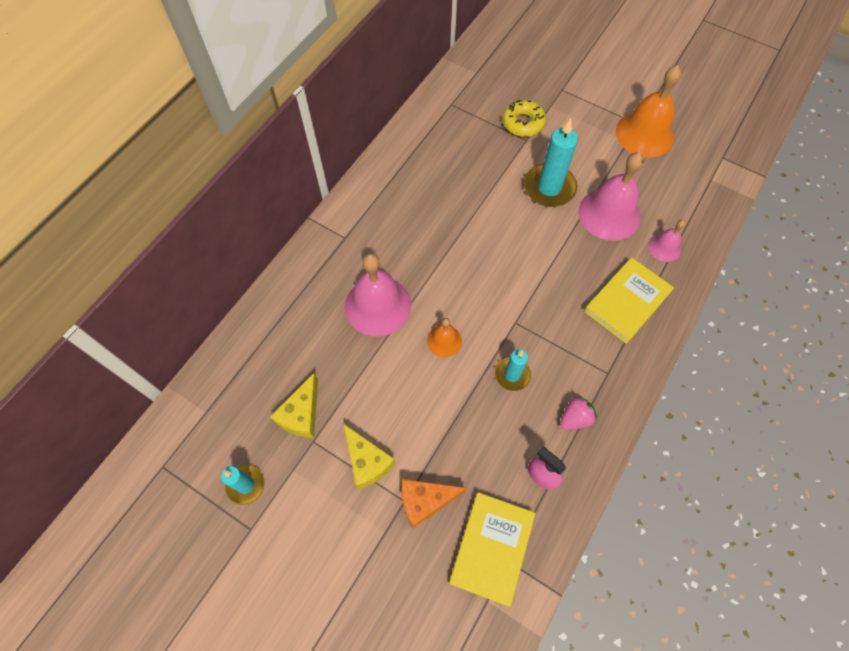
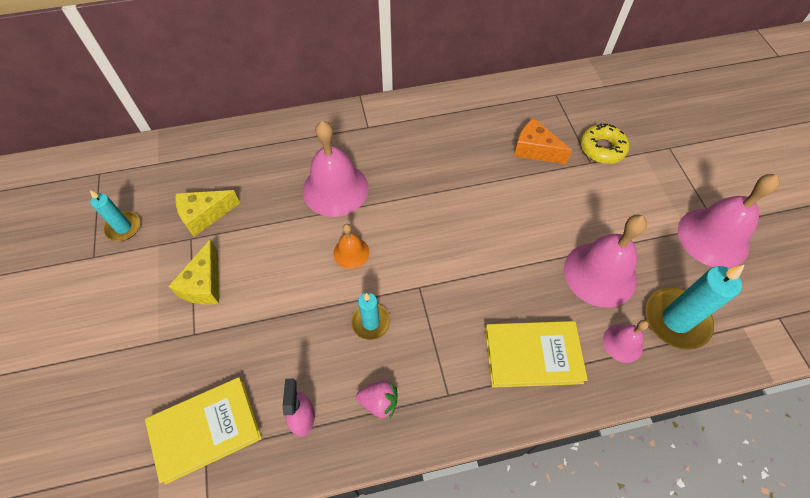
camera: 45 degrees right, 5 degrees down
orange cheese [402,479,466,528] -> orange cheese moved to [514,118,572,164]
turquoise candle [524,118,578,207] -> turquoise candle moved to [645,265,744,350]
orange bell [616,65,681,157] -> pink bell [678,174,780,268]

